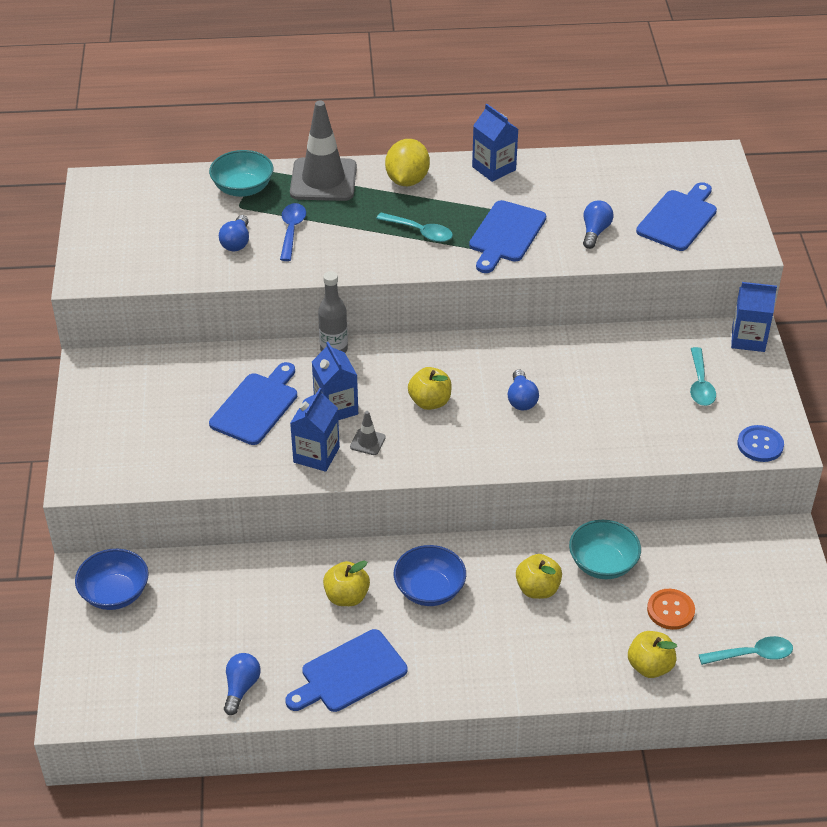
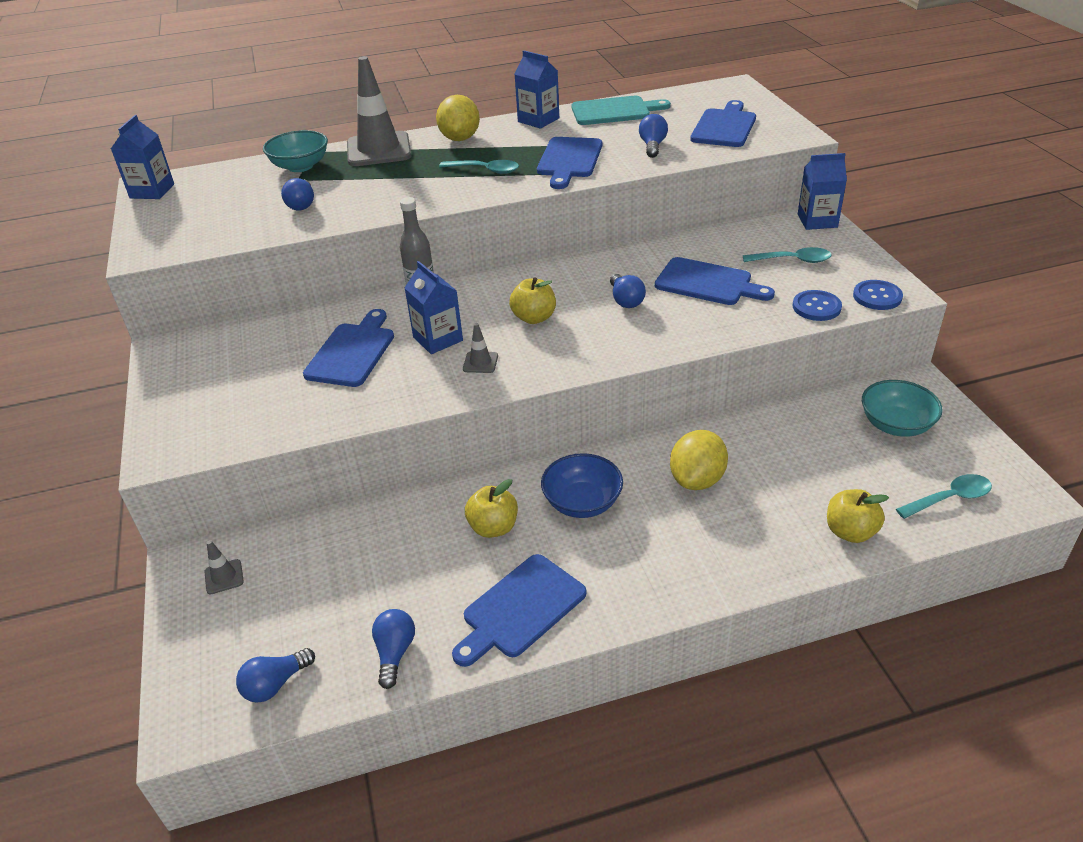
camera: 10 degrees left, 5 degrees down
blue bowl [75,549,149,610] -> grey traffic cone [205,540,244,595]
blue spoon [280,203,306,261] -> none
blue carton [290,388,340,472] -> blue carton moved to [111,115,174,199]
yellow apple [516,554,562,599] -> yellow lemon [670,430,728,490]
turquoise bowl [569,520,641,579] -> turquoise bowl moved to [862,380,943,437]
orange button [647,589,695,630] -> none
turquoise spoon [690,347,716,406] -> turquoise spoon turned 75 degrees counterclockwise [743,247,832,263]
none -> blue light bulb [236,648,315,703]
none -> turquoise cutting board [571,96,671,125]
none -> blue cutting board [655,257,775,305]
none -> blue button [793,290,842,321]

